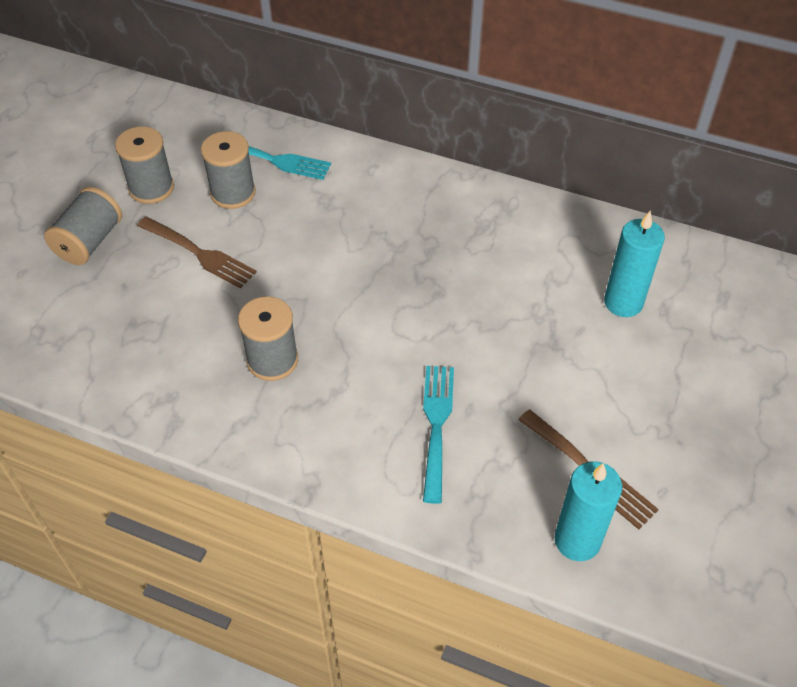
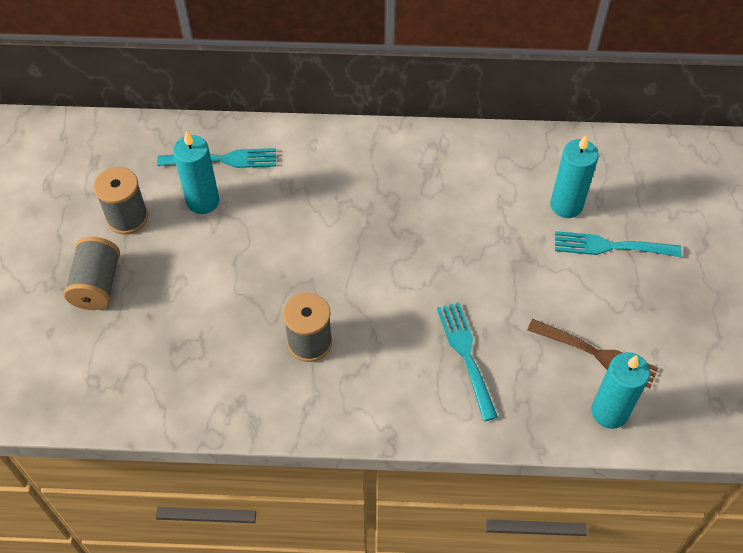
camera: 20 degrees left, 5 degrees up
brown fork [137,217,257,289] -> none
grey spool [201,131,256,209] -> turquoise candle [173,131,219,214]
none -> turquoise fork [555,231,682,257]

